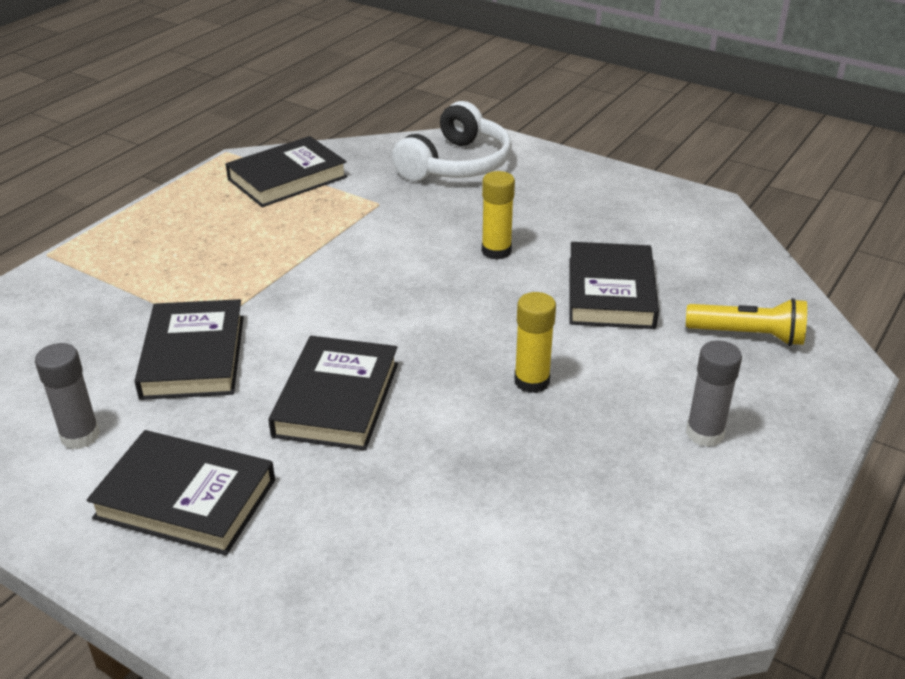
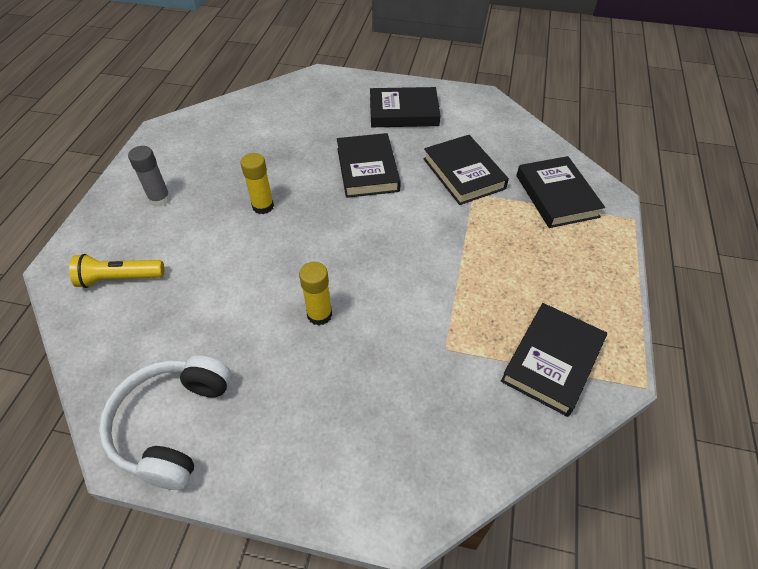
camera: 160 degrees right, 15 degrees up
grey glue stick [35,343,100,449] -> none
white headphones [392,101,512,181] -> white headphones moved to [99,355,231,490]
black book [569,242,659,329] -> black book moved to [517,156,605,228]

